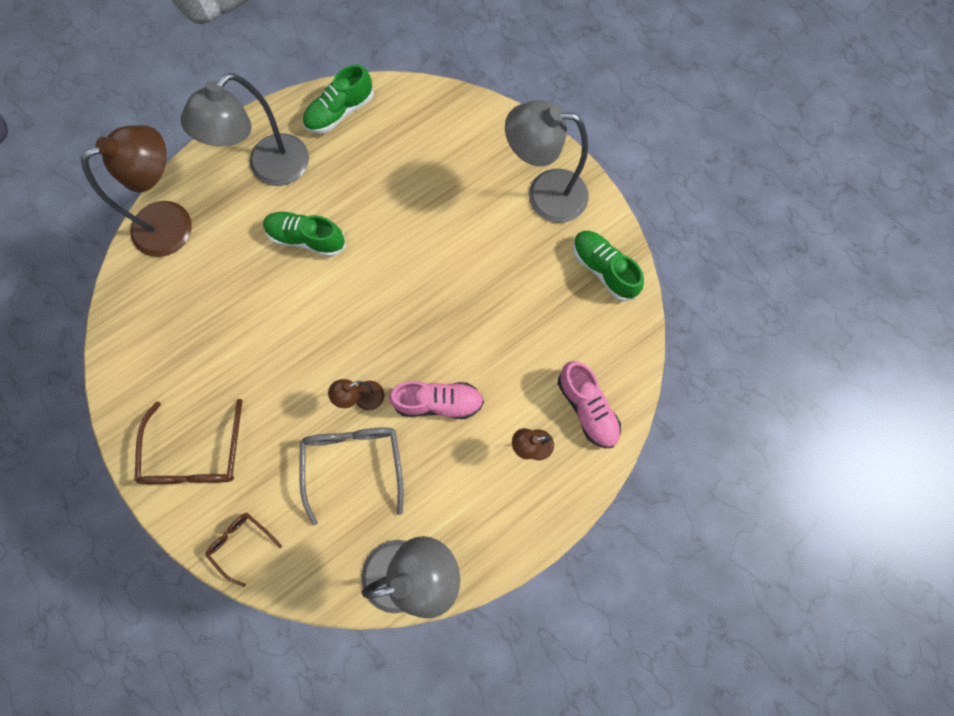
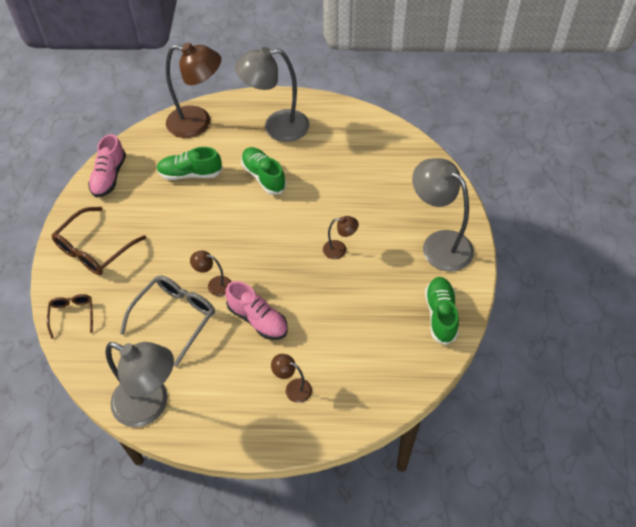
camera: 40 degrees right, 20 degrees down
green shoe [303,64,374,134] -> green shoe moved to [157,147,223,180]
pink shoe [558,361,621,448] -> pink shoe moved to [88,134,126,197]
none -> brown lamp [323,216,359,259]

